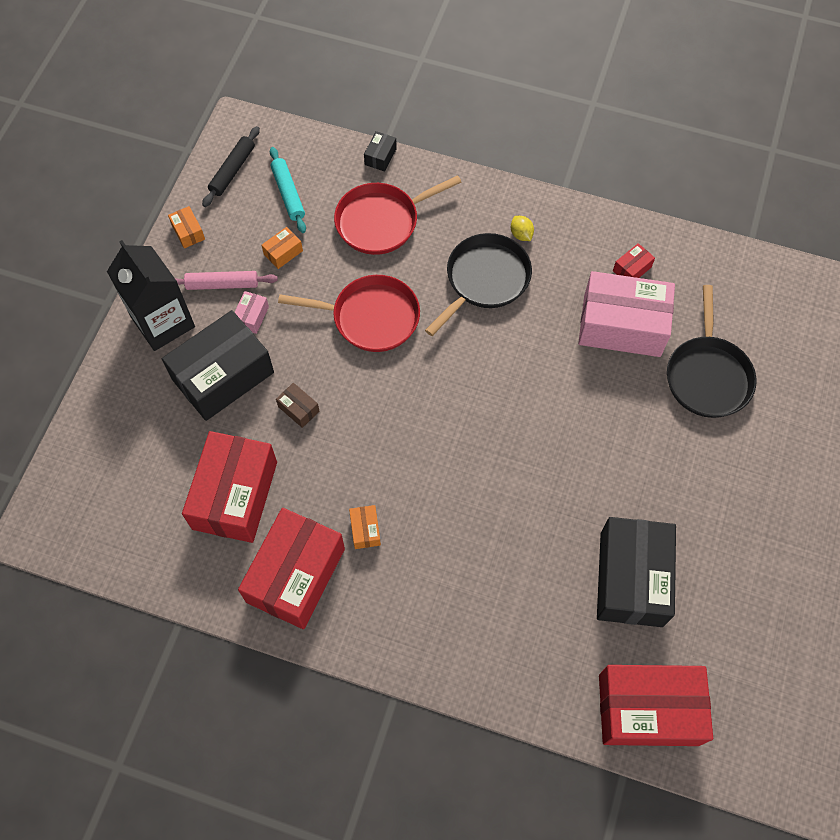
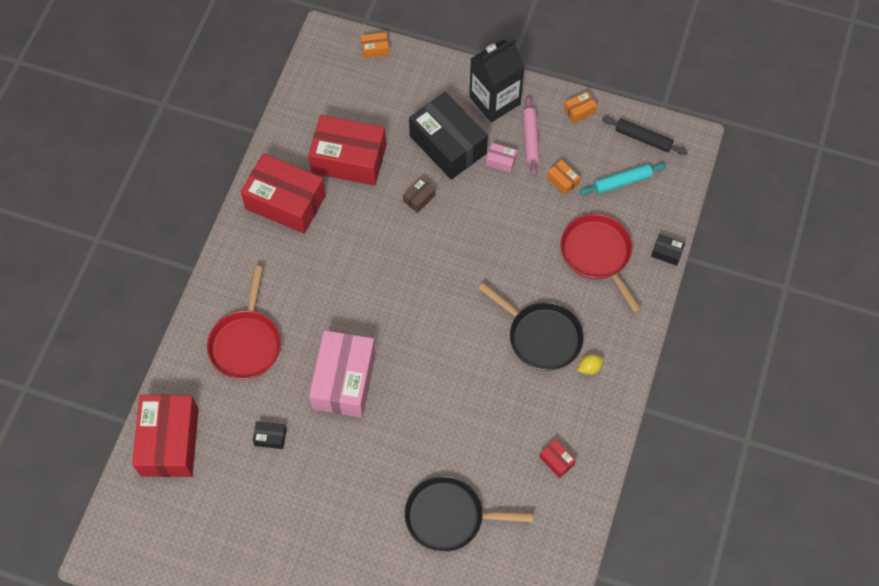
camera: 90 degrees right, 0 degrees up
red pan [278,275,420,352] -> red pan moved to [207,266,281,380]
orange box [349,505,381,549] -> orange box moved to [361,32,389,59]
pink box [578,271,675,357] -> pink box moved to [309,330,376,418]
black box [597,517,676,627] -> black box [253,421,287,449], size x0.41

